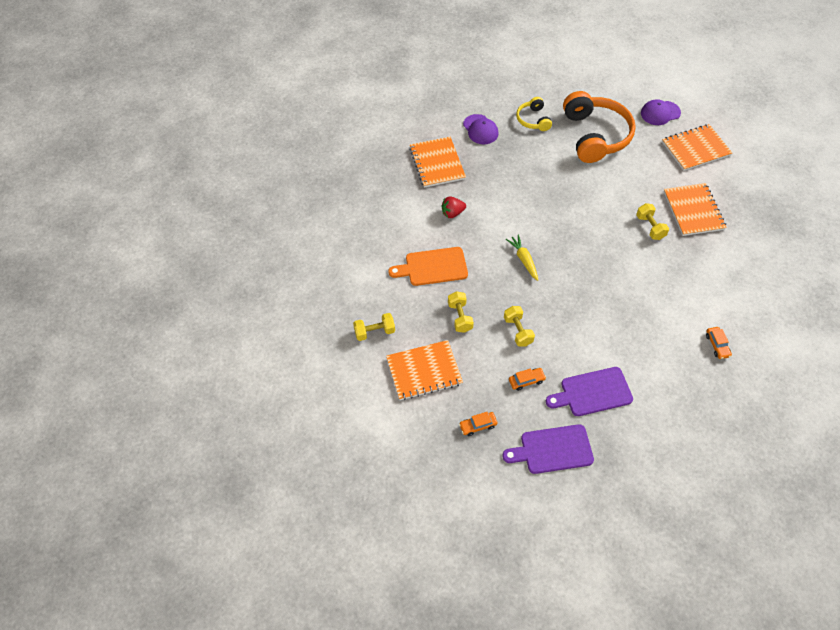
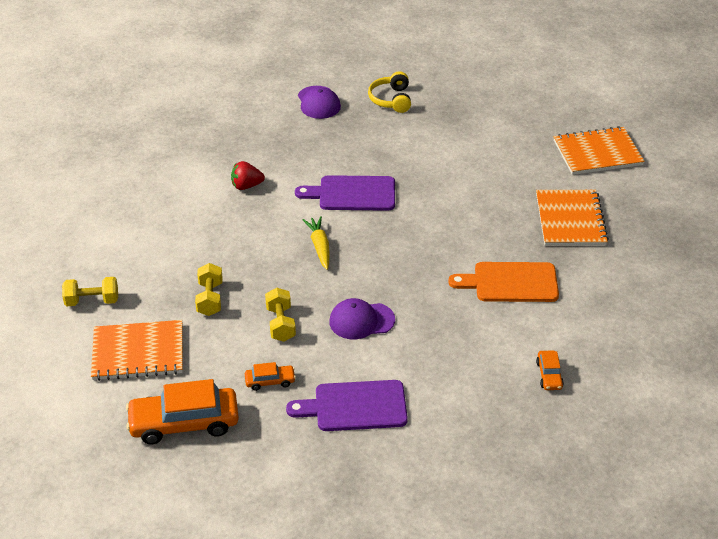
camera: 10 degrees right, 15 degrees down
orange cutting board [388,247,468,286] -> orange cutting board moved to [448,262,559,302]
orange notebook [409,137,466,188] -> none
orange car [459,412,498,436] -> orange car [126,379,239,444], size x2.12
purple cutting board [503,424,594,474] -> purple cutting board moved to [295,175,395,211]
orange headphones [563,91,636,163] -> none
yellow dumbbell [636,203,669,240] -> none
purple cap [641,99,681,125] -> purple cap moved to [329,298,395,339]

